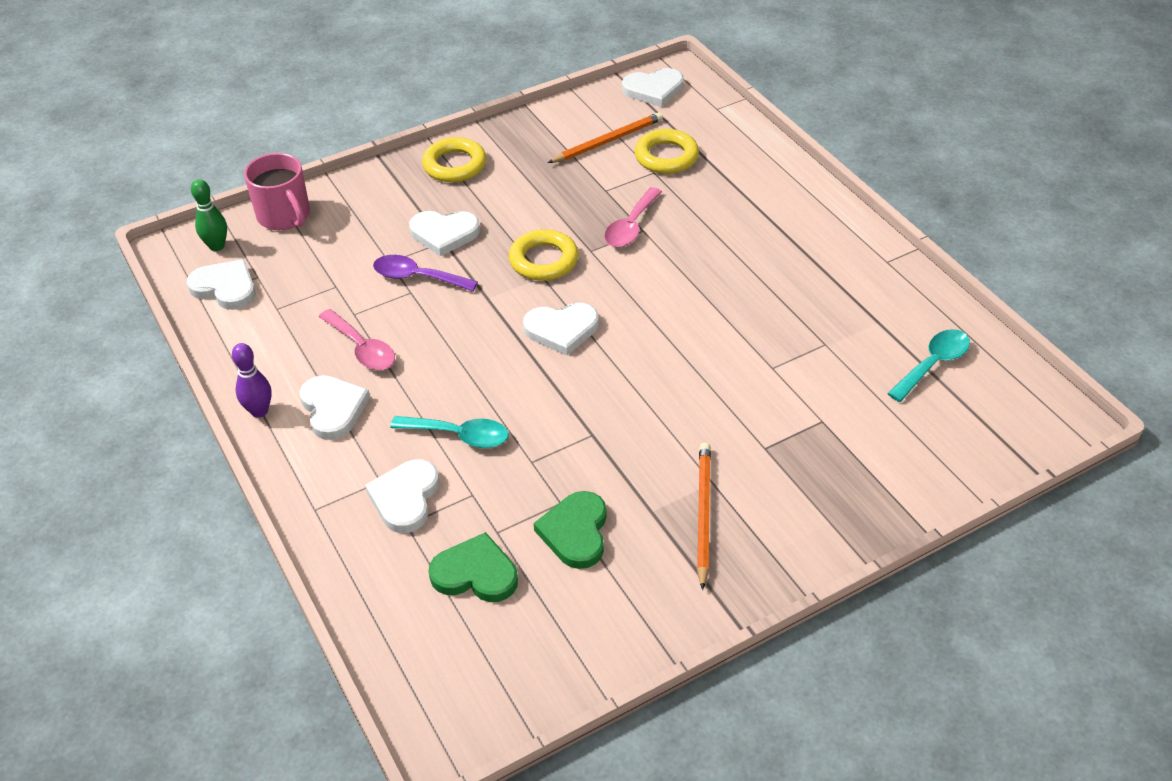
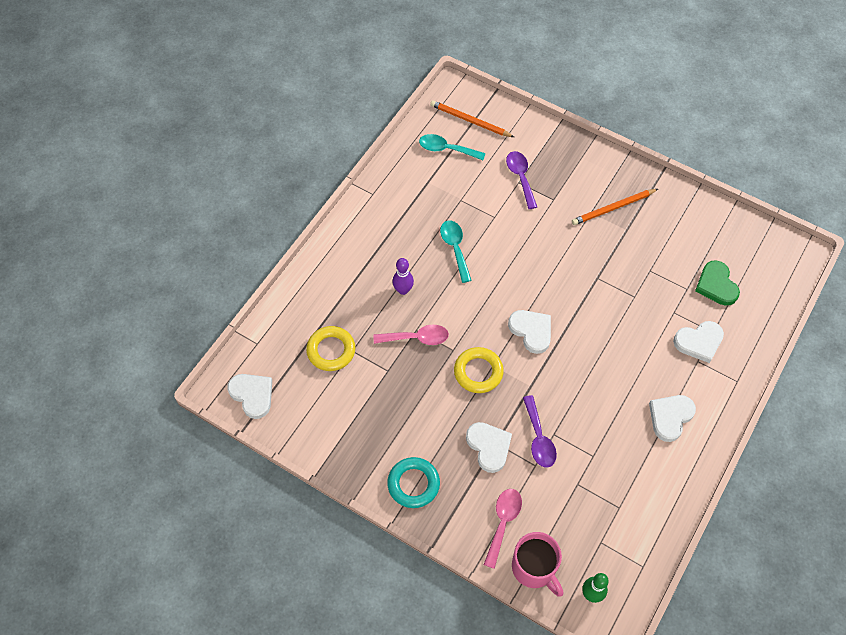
camera: 120 degrees left, 15 degrees up
white heart [186,259,256,310] -> none
purple bowling pin [232,343,272,418] -> purple bowling pin moved to [392,258,414,295]
pink mug [244,153,310,230] -> pink mug turned 120 degrees clockwise [512,532,563,597]
pink spoon [319,309,395,370] -> pink spoon moved to [484,489,522,569]
turquoise spoon [390,416,509,448] -> turquoise spoon moved to [440,220,472,283]
yellow ring [422,137,486,182] -> turquoise ring [387,457,440,508]
green heart [534,491,607,569] -> none
orange pencil [548,112,663,163] -> orange pencil moved to [430,100,514,137]
none -> purple spoon [506,151,537,209]

